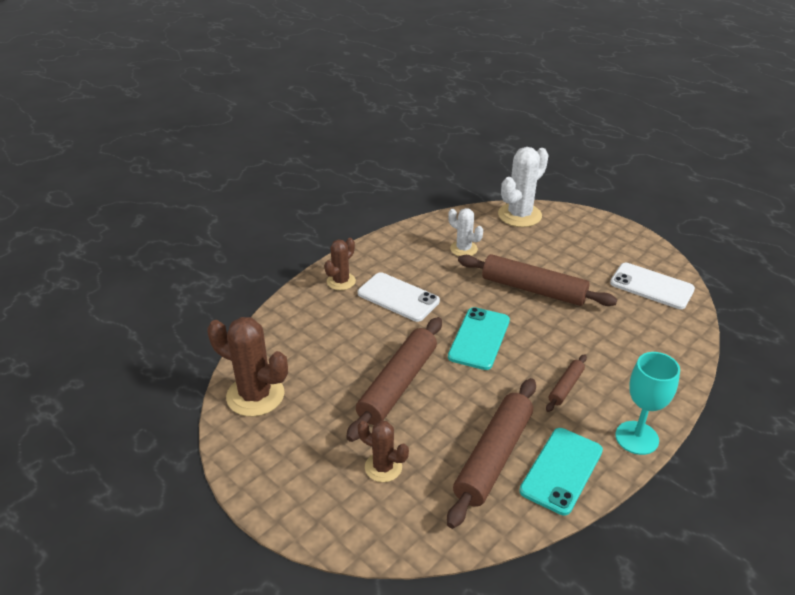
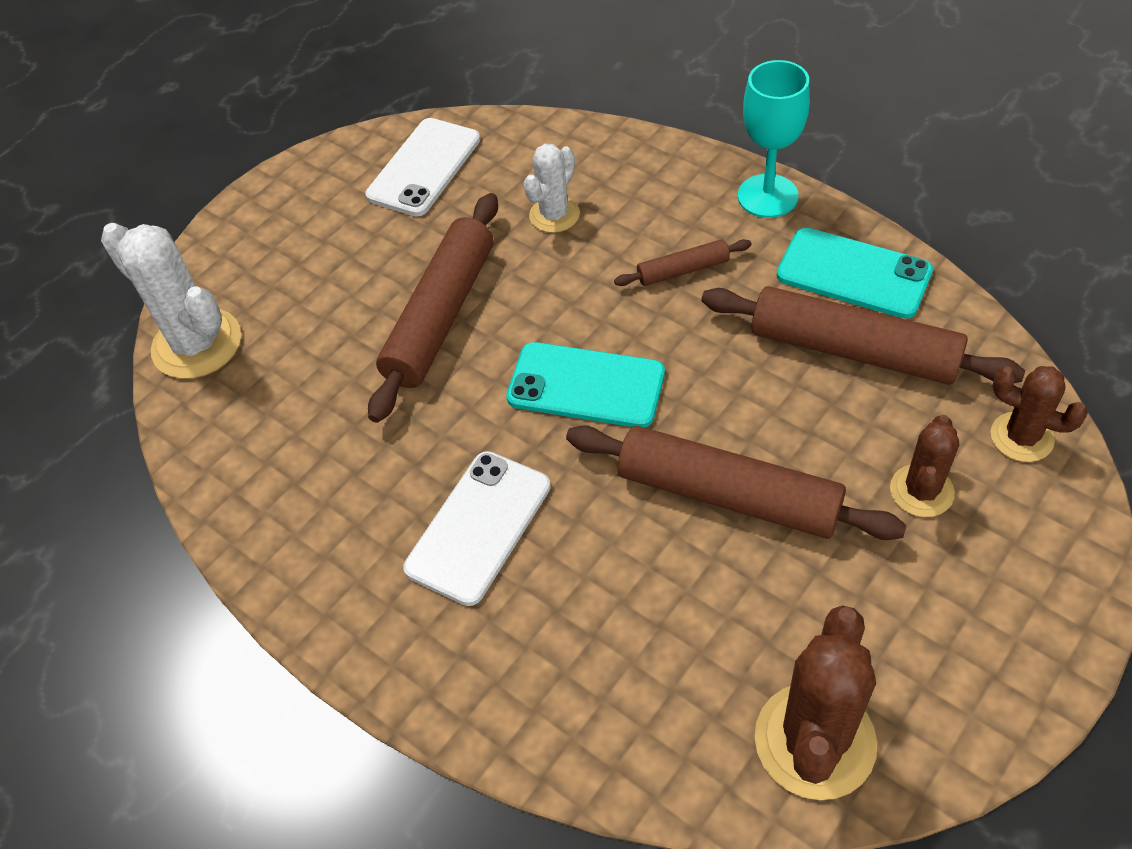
camera: 90 degrees left, 15 degrees up
brown cactus [324,238,356,290] -> brown cactus moved to [991,366,1088,462]
white cactus [448,208,483,256] -> white cactus moved to [523,144,580,233]
brown rolling pin [546,354,587,412] -> brown rolling pin turned 45 degrees counterclockwise [614,239,752,286]

